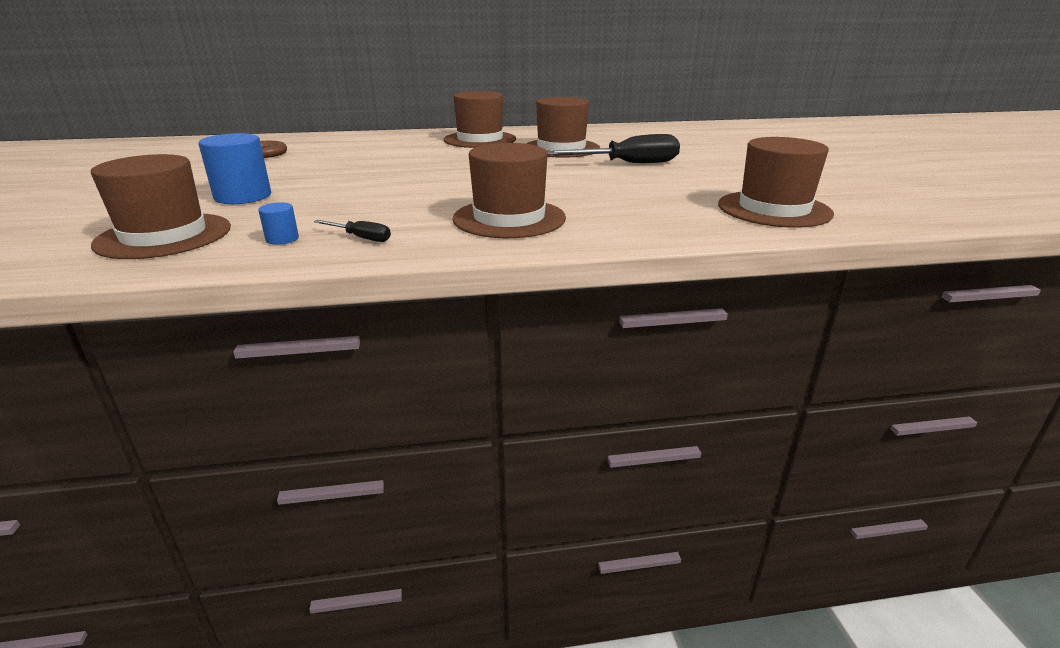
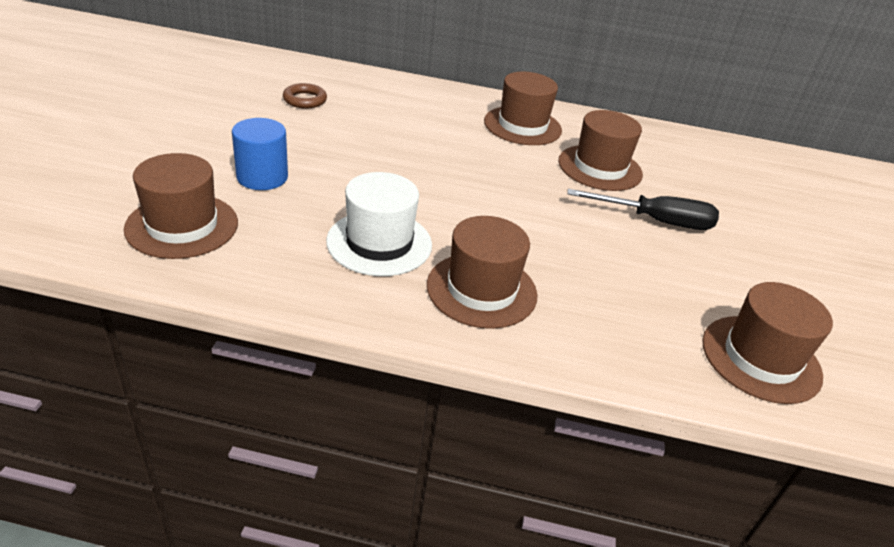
camera: 15 degrees right, 10 degrees up
blue cylinder [258,202,299,245] -> none
black screwdriver [314,220,391,242] -> none
none -> white hat [326,172,432,276]

